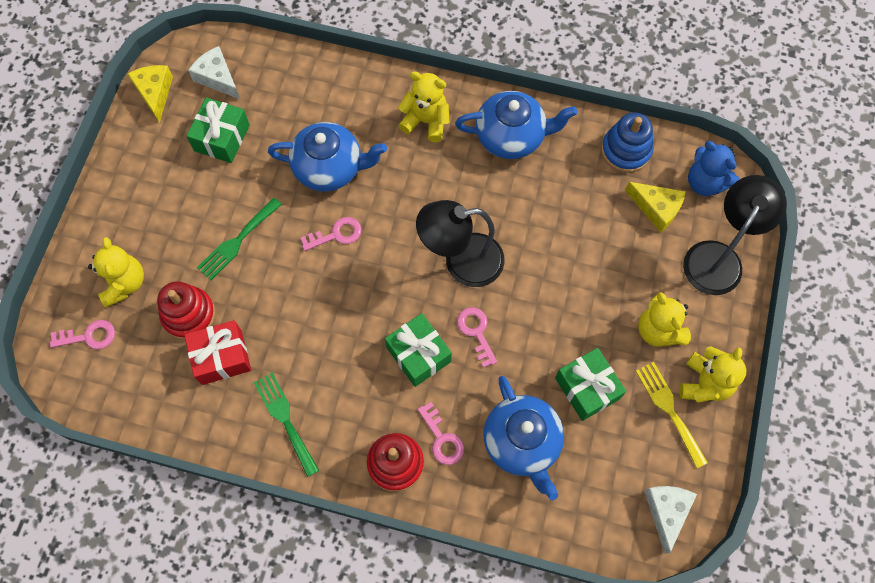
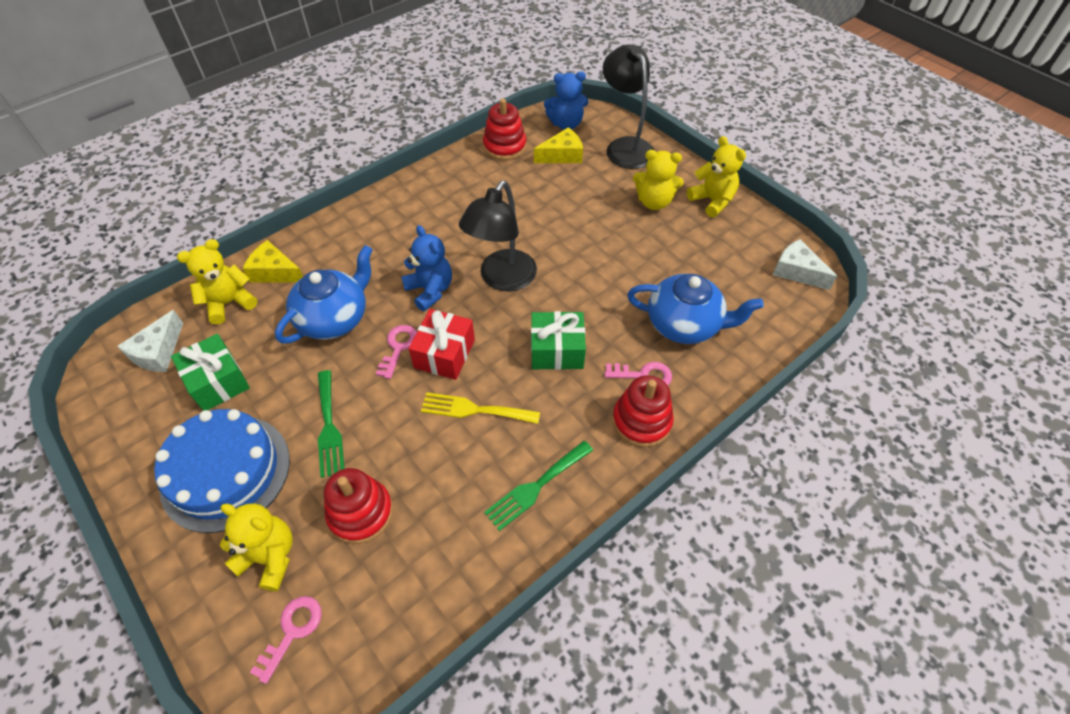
camera: 55 degrees left, 15 degrees down
yellow cheese [127,65,173,123] -> yellow cheese moved to [242,240,303,282]
red gift [184,320,251,385] -> red gift moved to [409,309,475,380]
white cheese [188,46,240,99] -> white cheese turned 60 degrees counterclockwise [117,310,183,372]
green fork [254,372,319,477] -> green fork turned 45 degrees counterclockwise [484,441,593,531]
yellow teddy bear [398,71,449,142] -> yellow teddy bear moved to [177,239,257,325]
blue teapot [455,91,577,159] -> none
pink key [457,307,497,368] -> none
green gift [555,348,626,421] -> none
blue stacking toy [601,113,653,173] -> red stacking toy [483,99,526,160]
yellow fork [636,362,708,468] -> yellow fork moved to [421,392,540,424]
none -> blue cake [154,409,290,533]
none -> blue teddy bear [401,225,452,311]

